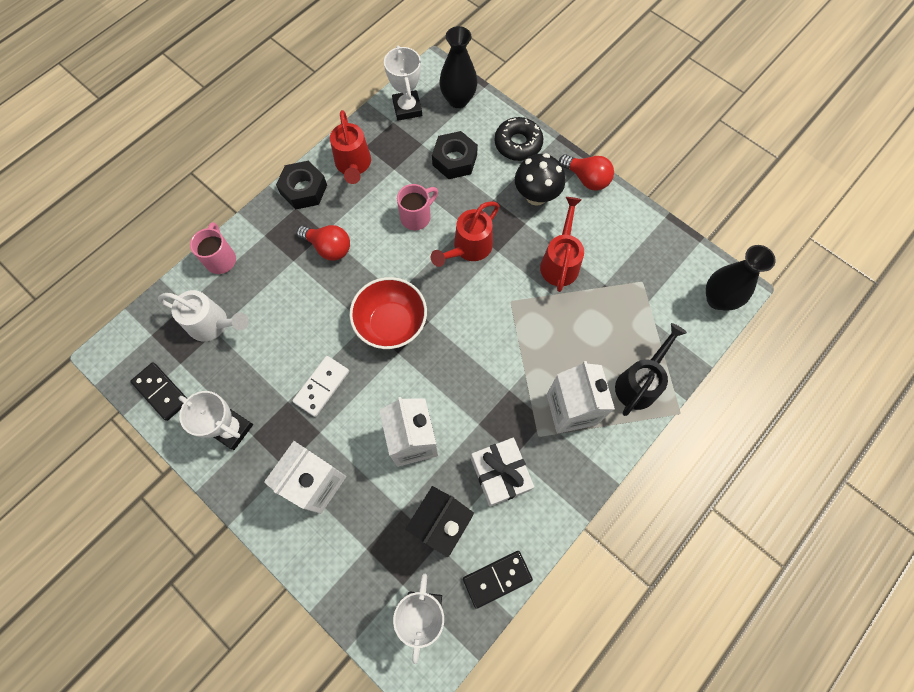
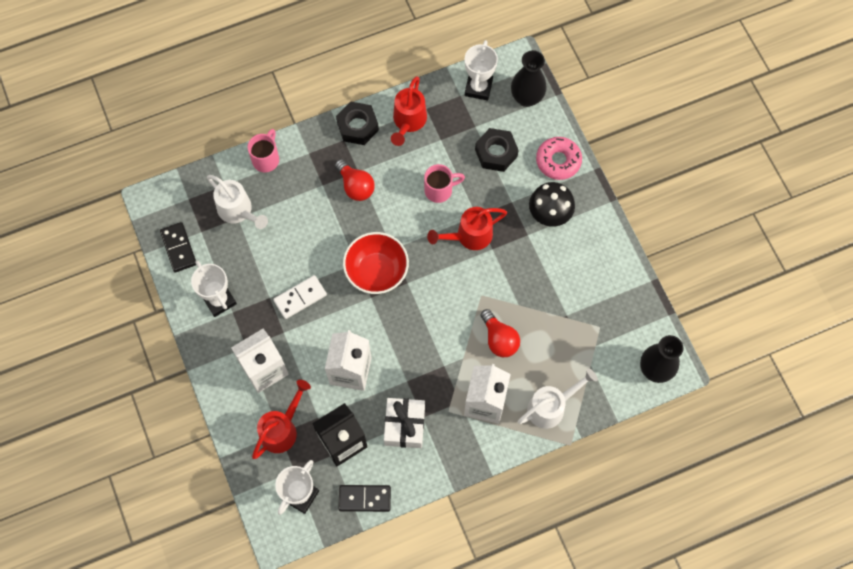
camera: 25 degrees right, 0 degrees up
black donut [495,117,544,161] -> pink donut [536,137,582,180]
red watering can [540,197,584,292] -> red watering can moved to [252,380,311,459]
red light bulb [559,154,614,190] -> red light bulb moved to [481,309,520,357]
black watering can [615,323,687,416] -> white watering can [518,368,598,429]

